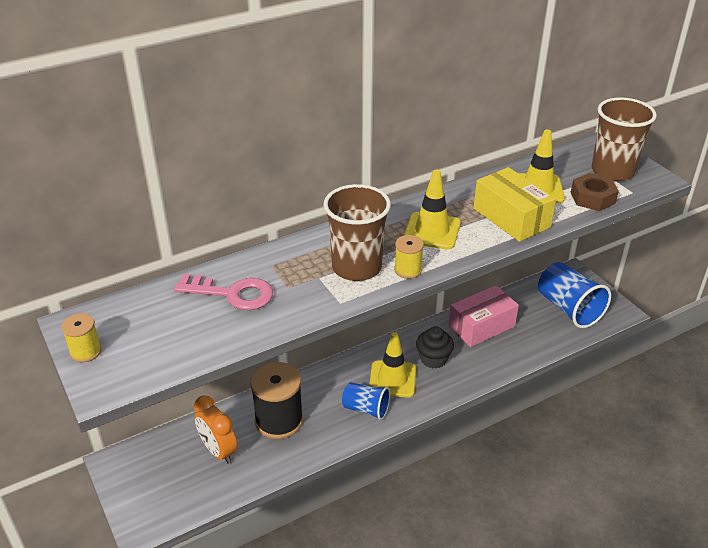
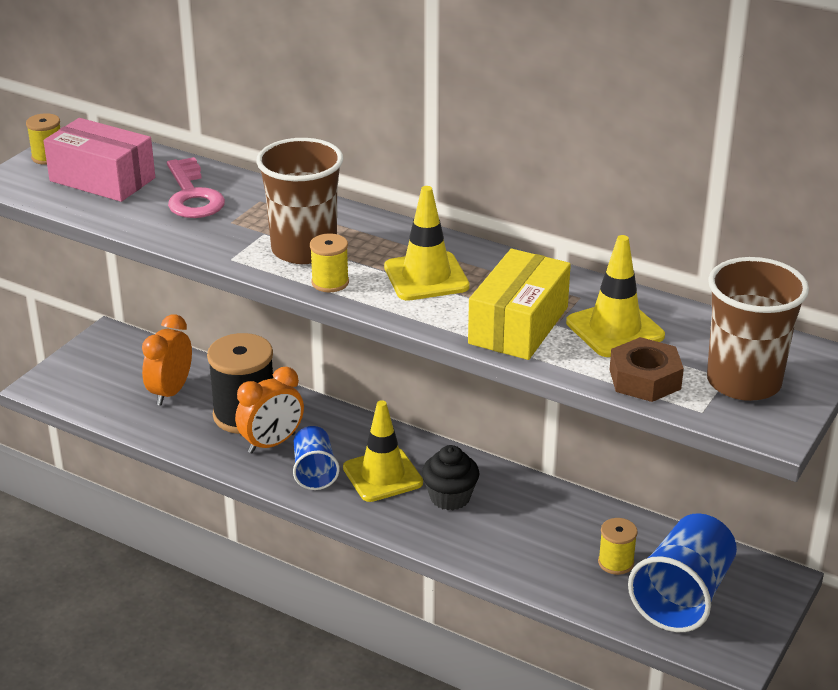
camera: 60 degrees right, 5 degrees down
pink box [449,285,519,347] -> pink box moved to [43,118,155,202]
none -> orange clock [235,367,304,454]
none -> yellow spool [598,518,638,575]

